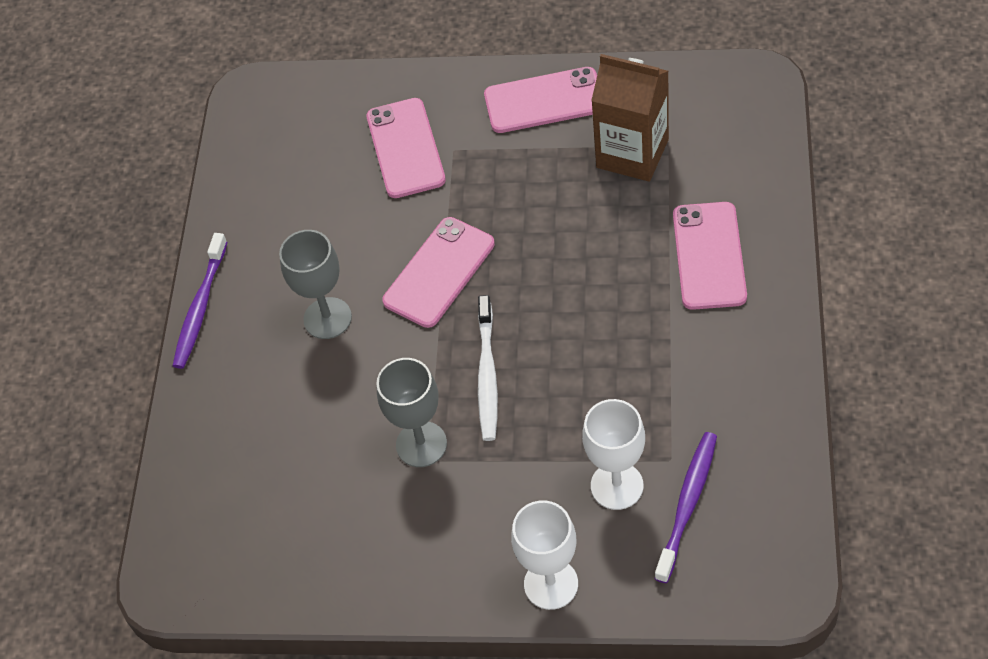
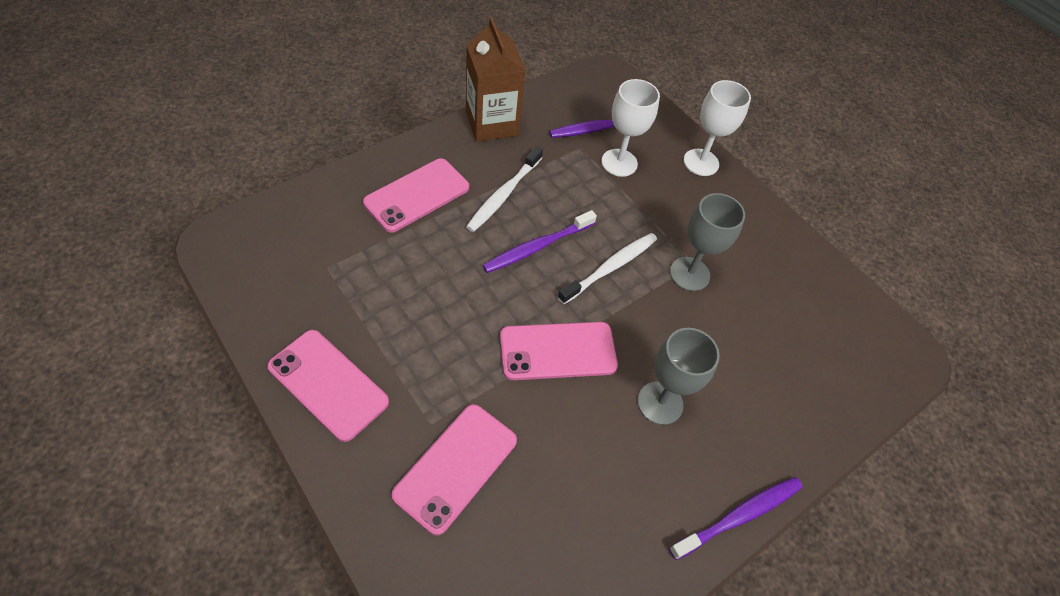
camera: 145 degrees left, 0 degrees up
brown carton [591,54,669,182] -> brown carton moved to [466,17,526,142]
none -> white toothbrush [466,146,543,232]
none -> purple toothbrush [482,210,597,273]

